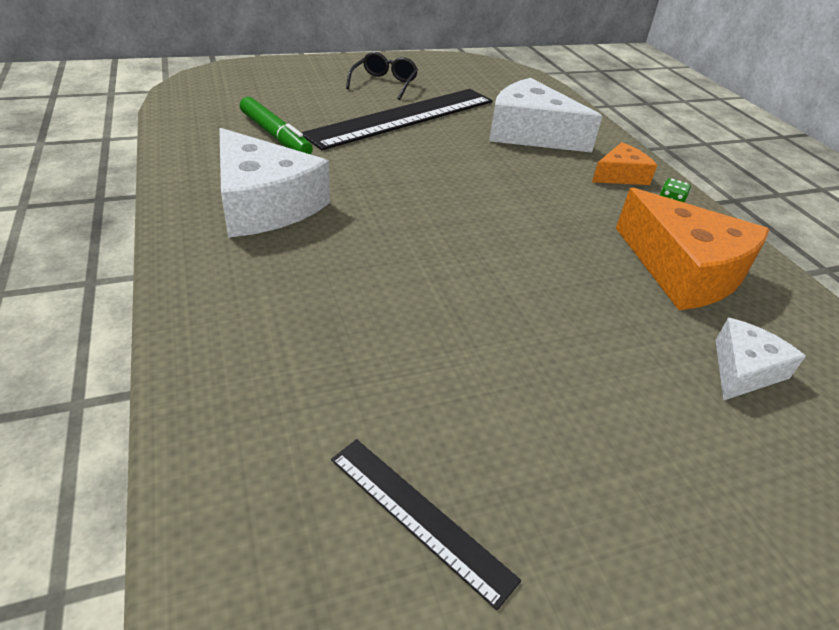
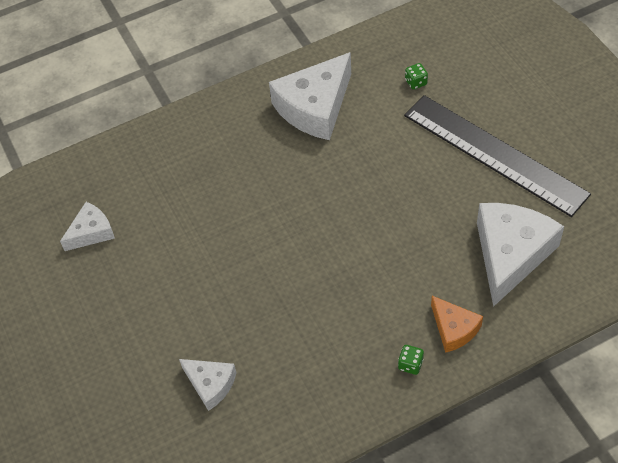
camera: 90 degrees right, 15 degrees up
green marker [240,97,313,154] -> green dice [405,63,428,90]
black ruler [331,439,521,610] -> white cheese [60,202,115,251]
black glasses [346,52,418,100] -> none
orange cheese [616,188,770,310] -> none

